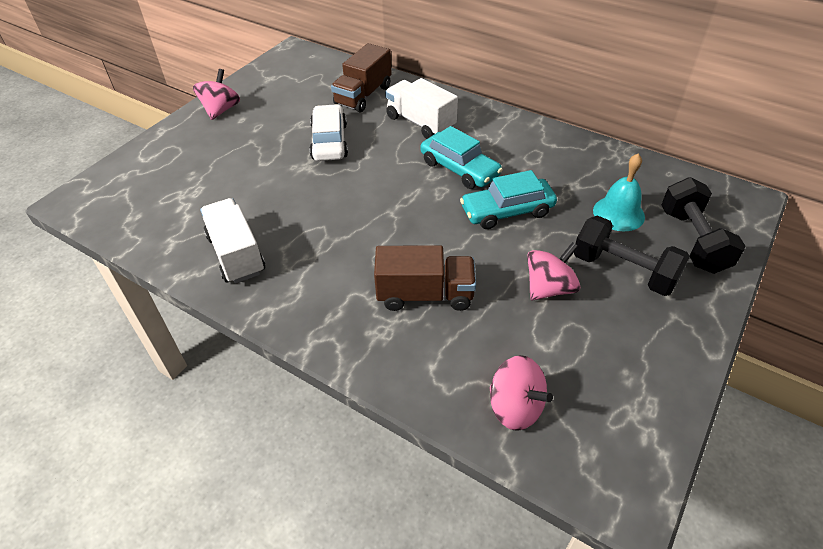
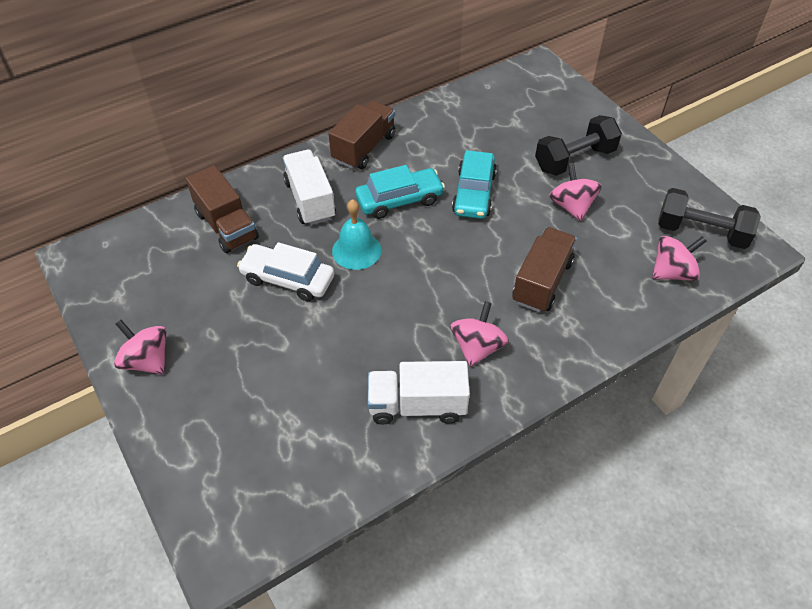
camera: 65 degrees left, 5 degrees up
white truck [385,78,458,139] -> white truck turned 90 degrees clockwise [283,150,336,226]
turquoise bell [593,154,645,231] -> turquoise bell moved to [332,199,381,270]
black dumbbell [661,177,746,274] -> black dumbbell moved to [658,188,761,249]
none -> brown truck [328,101,396,169]
none -> pink spinning top [450,301,509,367]

